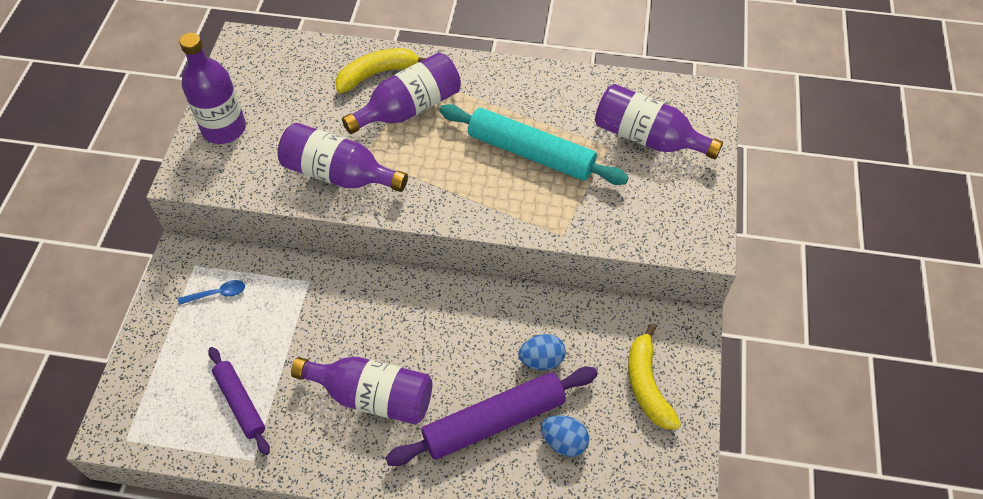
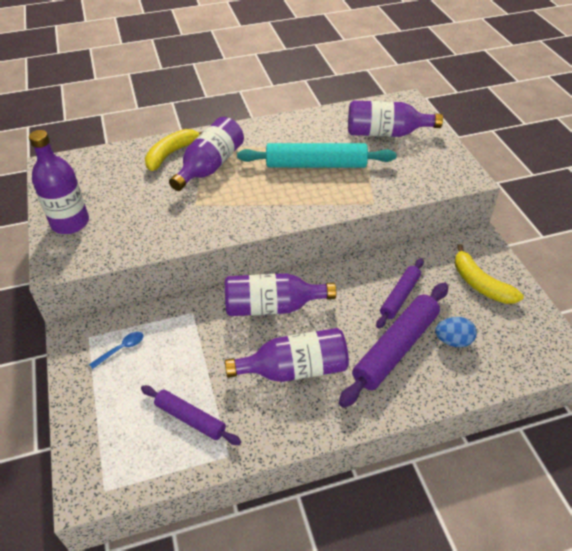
camera: 25 degrees left, 10 degrees down
purple bottle [277,123,408,192] -> purple bottle moved to [225,273,336,316]
blue egg [518,334,566,370] -> purple rolling pin [376,258,424,329]

